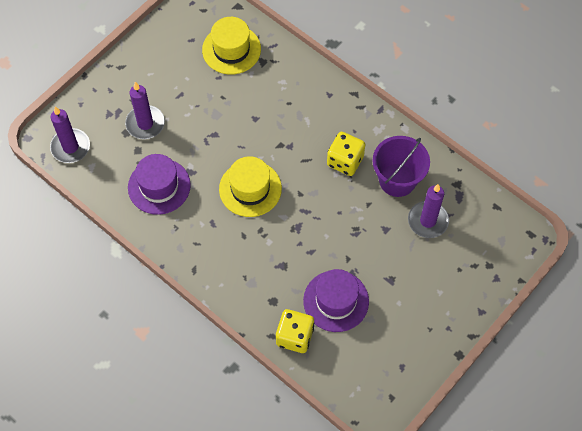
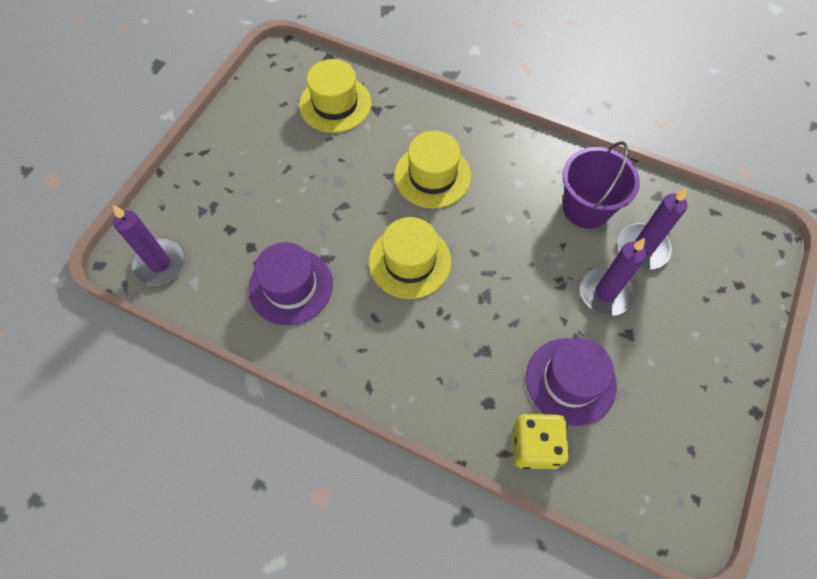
camera: 15 degrees left, 0 degrees up
purple candle [125,82,165,139] -> purple candle moved to [580,238,647,316]
yellow dice [327,132,365,176] -> none
none -> yellow hat [394,131,471,208]

